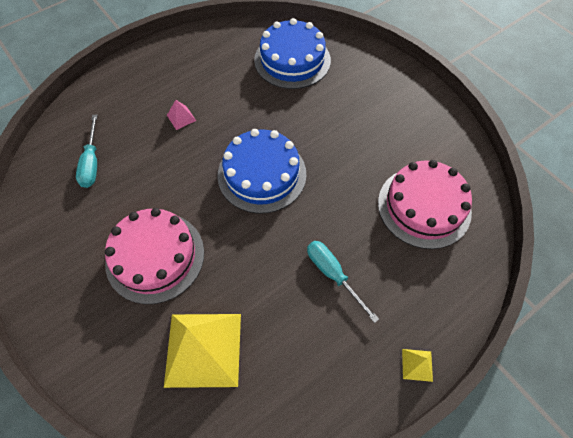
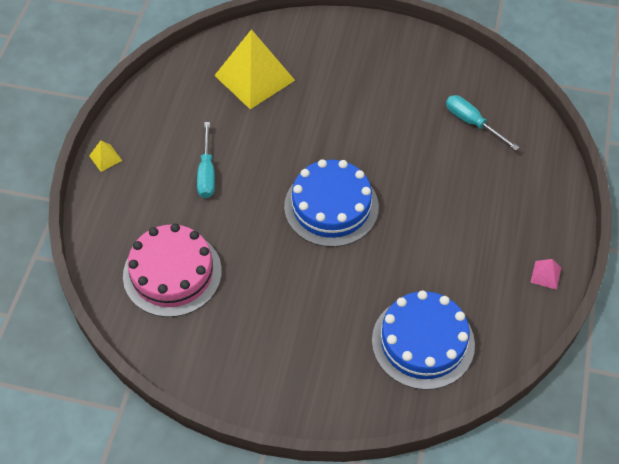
camera: 140 degrees right, 5 degrees down
pink cake [105,208,204,304] -> none
pink pyramid [167,100,196,130] -> pink pyramid moved to [530,259,561,290]
turquoise screwdriver [307,241,379,323] -> turquoise screwdriver turned 75 degrees clockwise [197,122,215,198]

